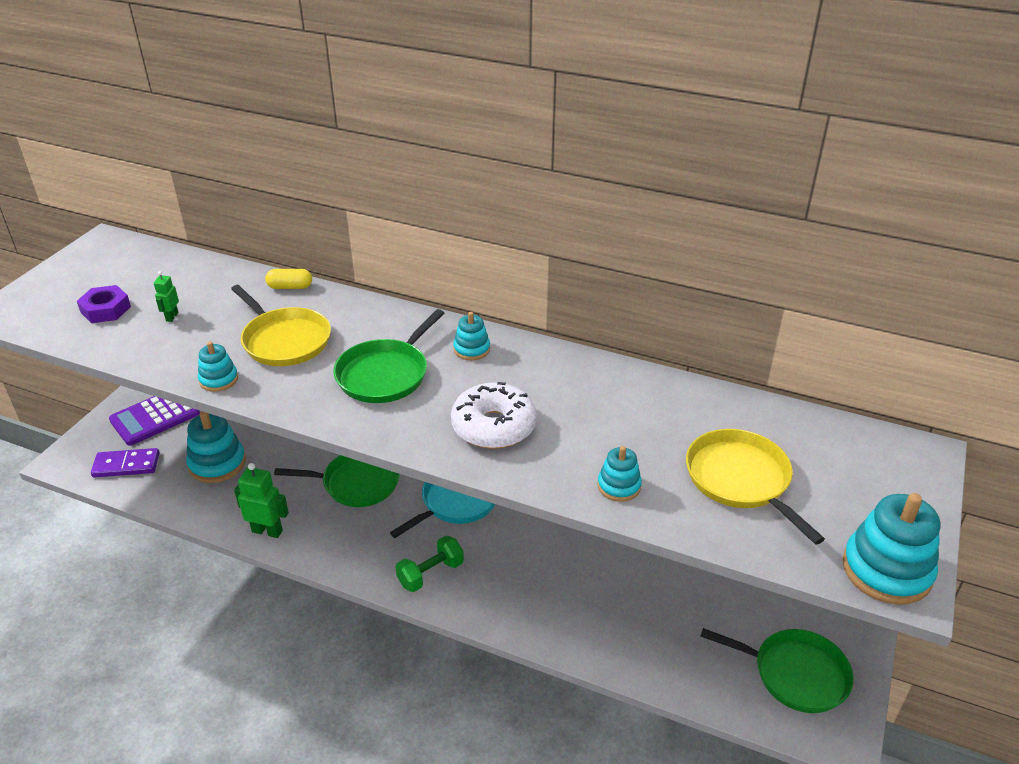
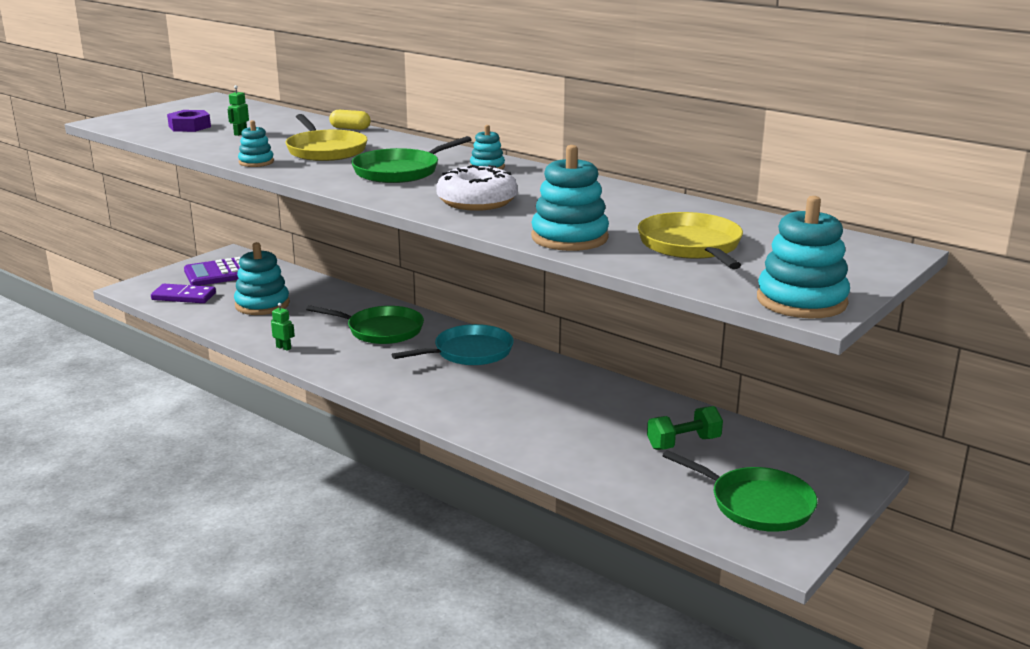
camera: 15 degrees right, 15 degrees down
green robot [234,463,289,538] -> green robot [271,303,295,351], size x0.54
green dumbbell [396,535,464,592] -> green dumbbell moved to [647,406,723,450]
turquoise stacking toy [597,446,642,502] -> turquoise stacking toy [531,145,609,251], size x1.82

